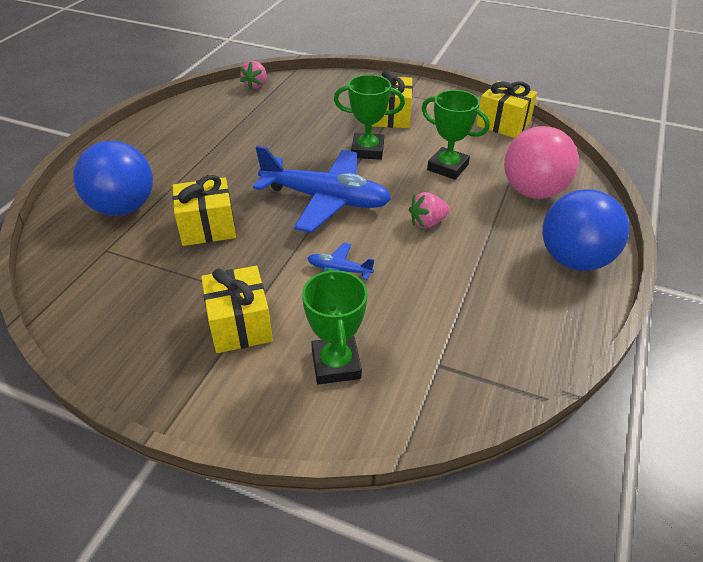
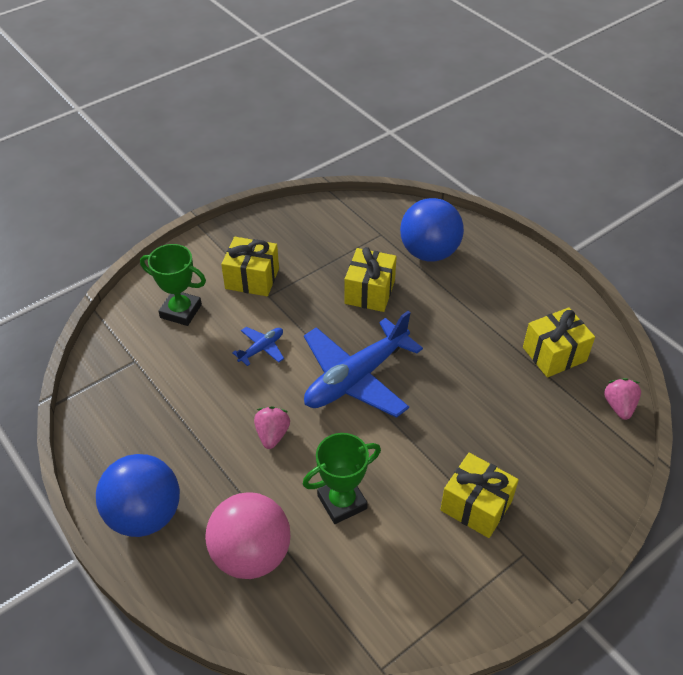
camera: 120 degrees right, 5 degrees up
pink strawberry [240,61,267,89] -> pink strawberry turned 45 degrees clockwise [604,378,641,420]
green trophy [334,75,405,160] -> none
yellow gift [477,81,537,138] -> yellow gift moved to [523,307,595,378]

